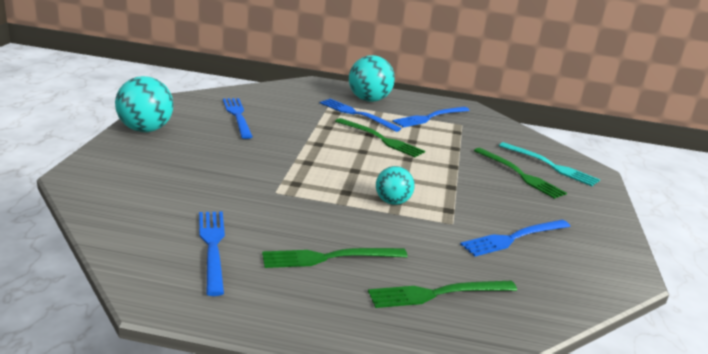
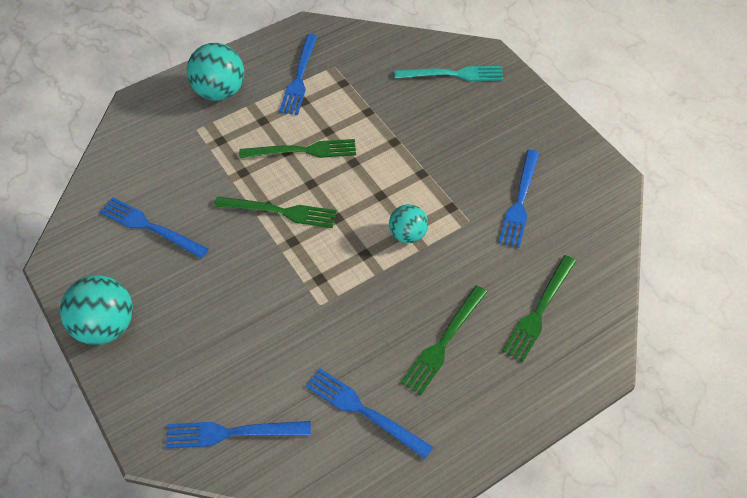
camera: 40 degrees left, 30 degrees up
blue fork [320,99,402,132] -> blue fork moved to [166,421,311,449]
green fork [474,148,567,199] -> green fork moved to [214,196,337,228]

